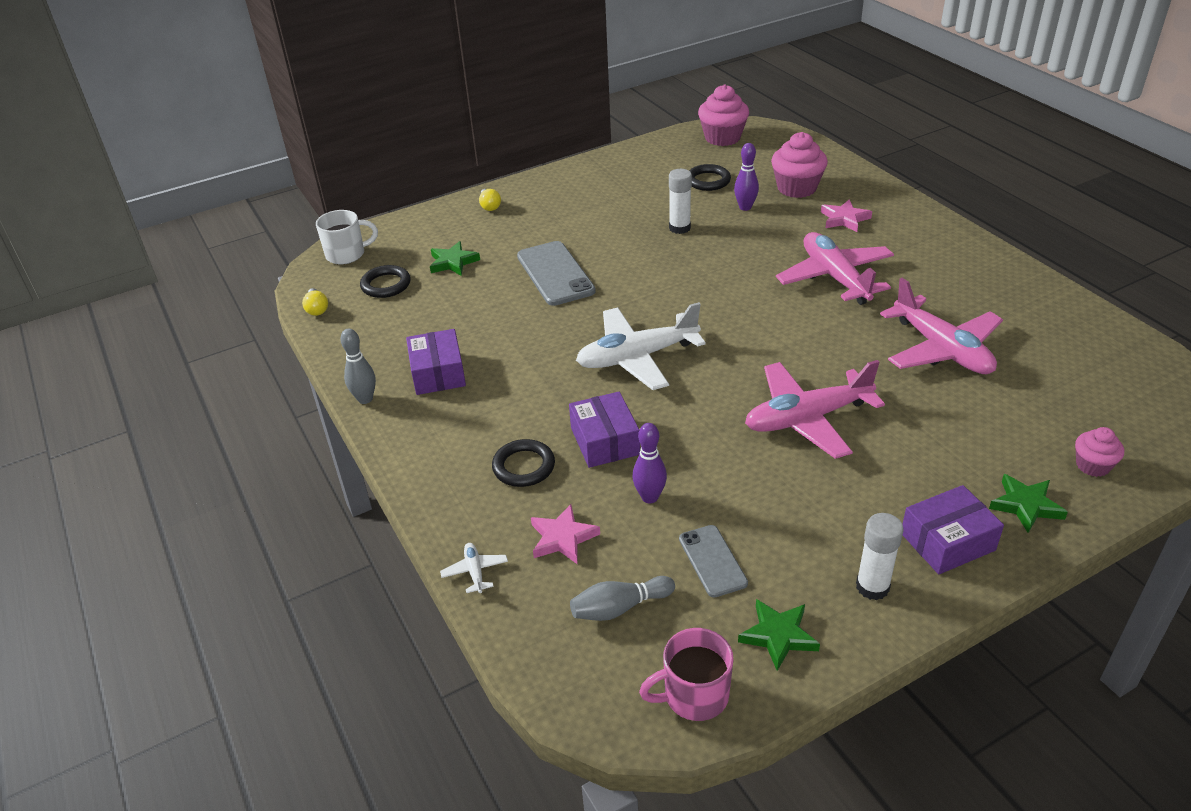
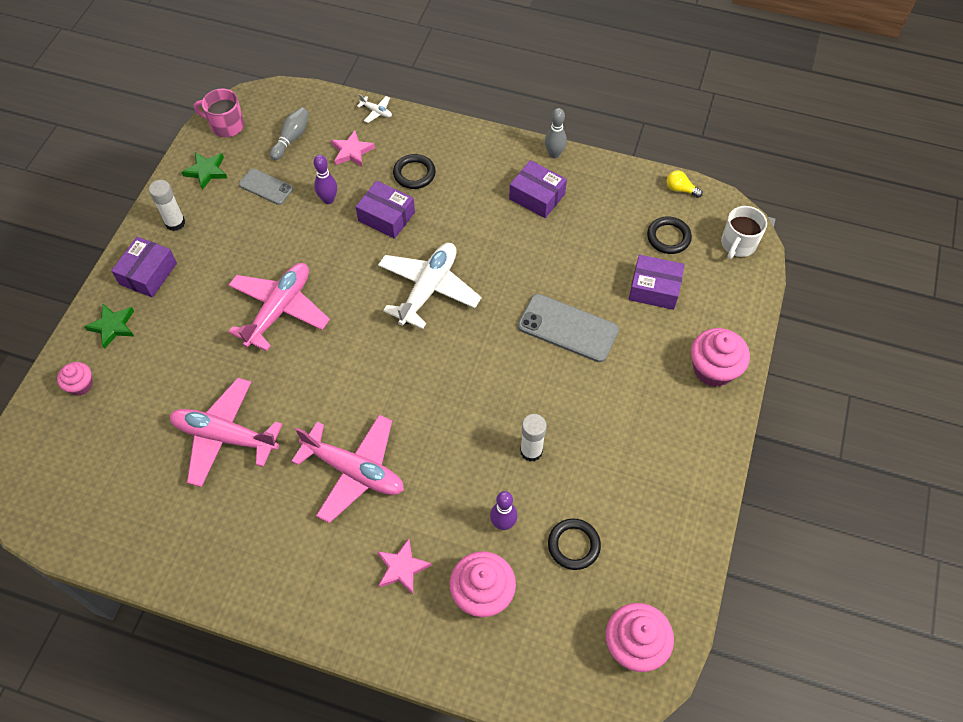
camera: 135 degrees right, 20 degrees up
green star [430,241,480,276] -> purple box [629,255,685,310]
yellow light bulb [479,189,501,211] -> pink cupcake [691,328,750,387]
pink mug [639,628,734,721] -> pink mug turned 105 degrees counterclockwise [194,88,244,137]

